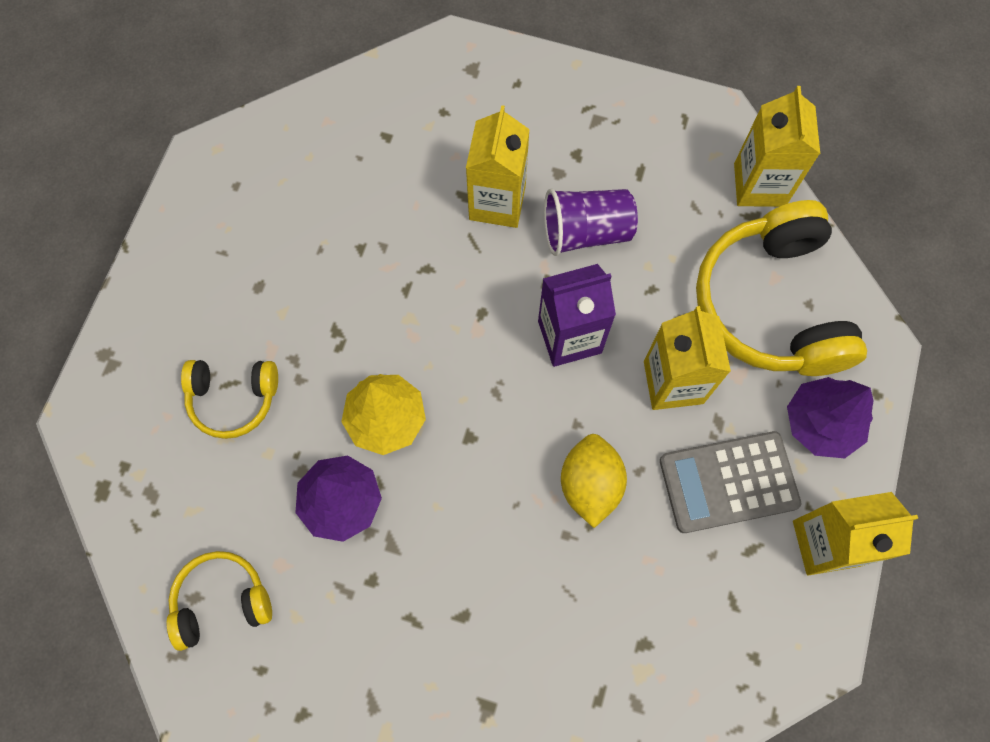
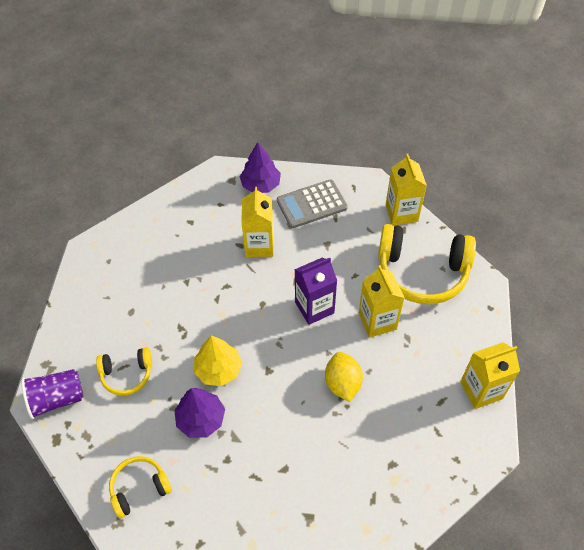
camera: 10 degrees left, 15 degrees down
purple cup [544,188,638,256] -> purple cup moved to [21,369,83,419]
grey calculator [660,431,801,533] -> grey calculator moved to [277,179,348,228]
yellow headphones [696,200,867,376] -> yellow headphones turned 60 degrees counterclockwise [378,224,476,304]
purple tree [787,377,874,458] -> purple tree moved to [240,142,281,193]

